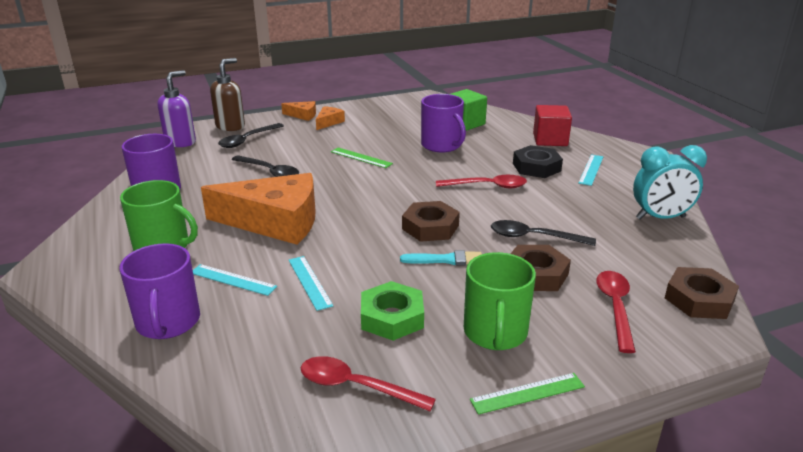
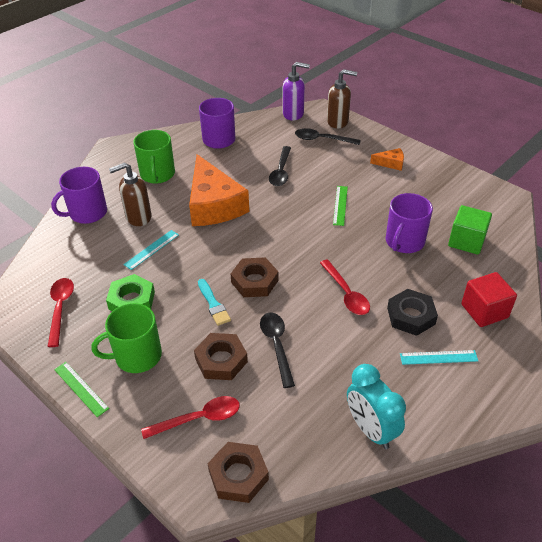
camera: 65 degrees right, 15 degrees up
turquoise ruler [193,264,277,296] -> brown soap dispenser [109,162,152,226]
orange cheese [281,101,316,121] -> none

